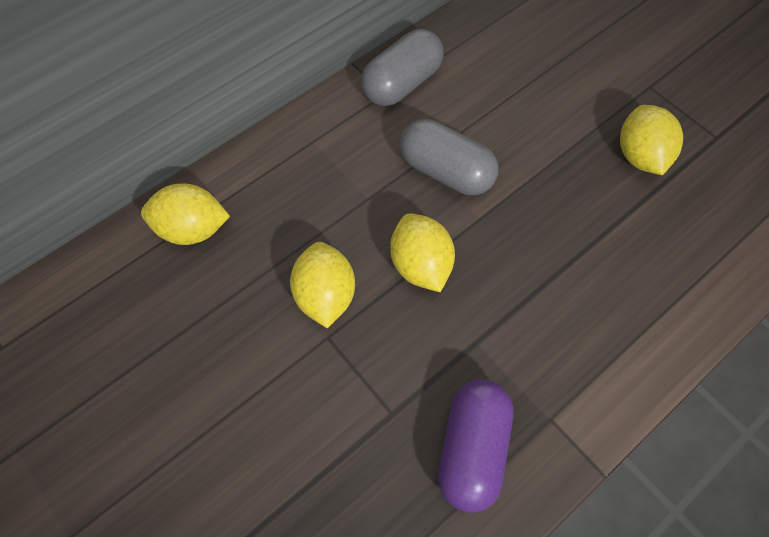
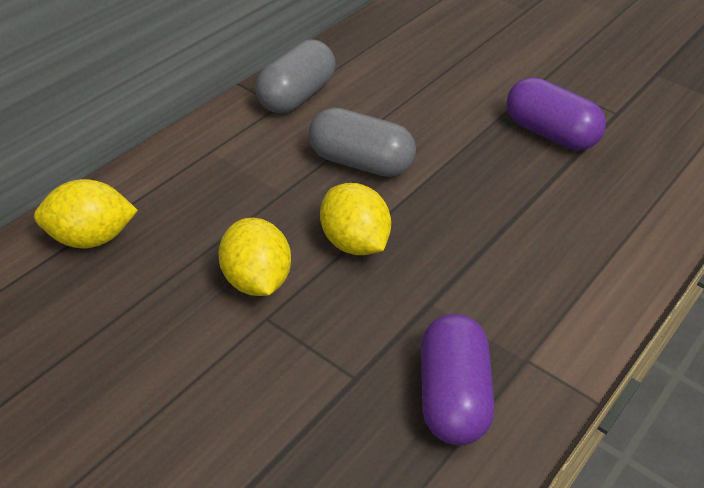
camera: 15 degrees left, 20 degrees down
yellow lemon [620,105,683,175] -> purple capsule [506,77,606,150]

